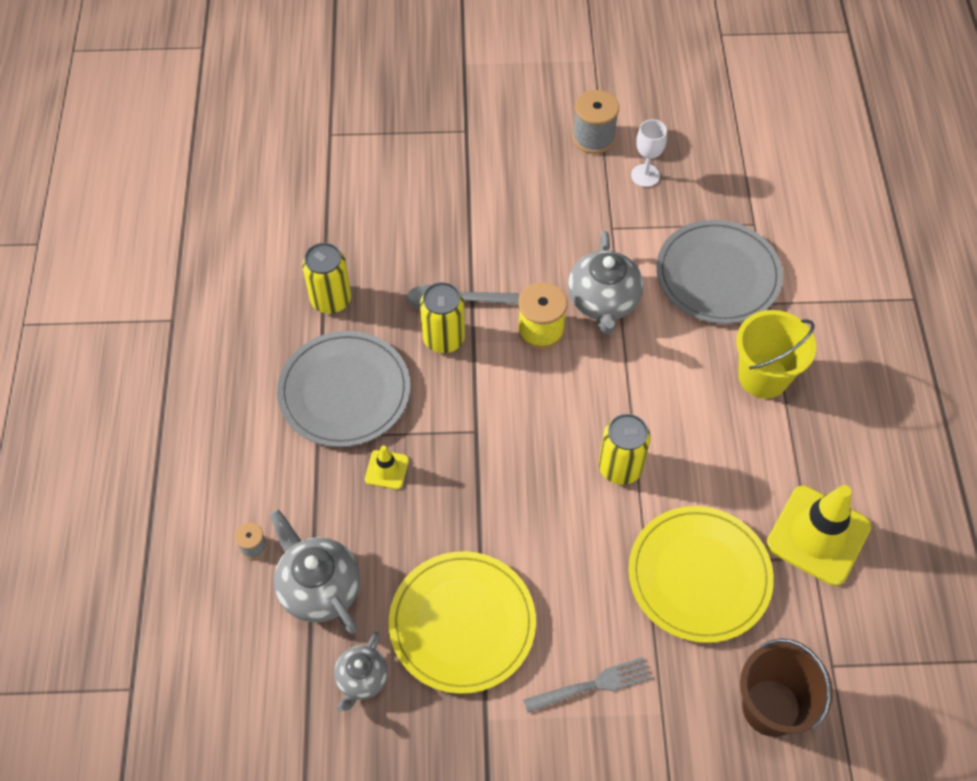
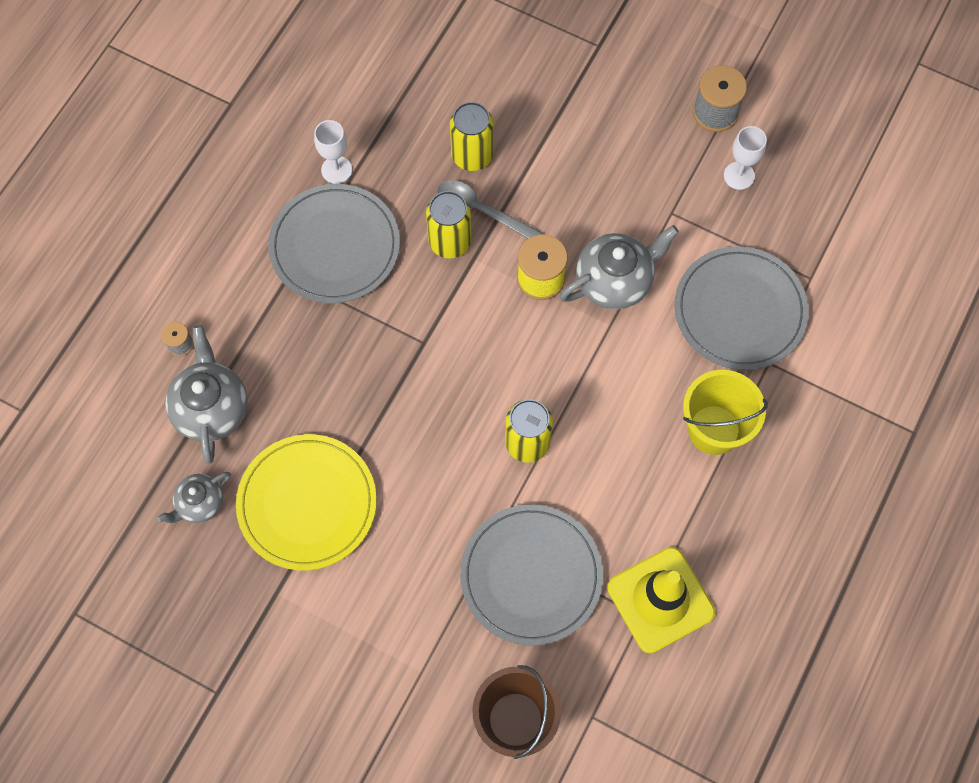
camera: 30 degrees right, 10 degrees up
yellow can [302,243,351,314] -> yellow can moved to [450,102,493,171]
yellow traffic cone [365,445,409,490] -> none
grey fork [523,657,651,713] -> none
grey teapot [568,231,643,334] -> grey teapot turned 150 degrees counterclockwise [560,225,679,309]
yellow plate [628,506,774,643] -> grey plate [460,504,603,646]
none -> white goblet [314,120,352,184]

